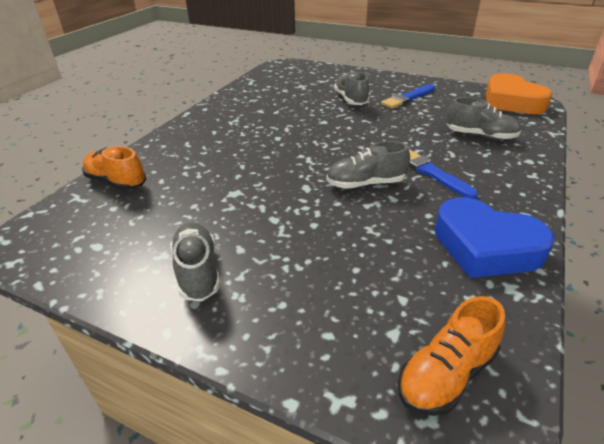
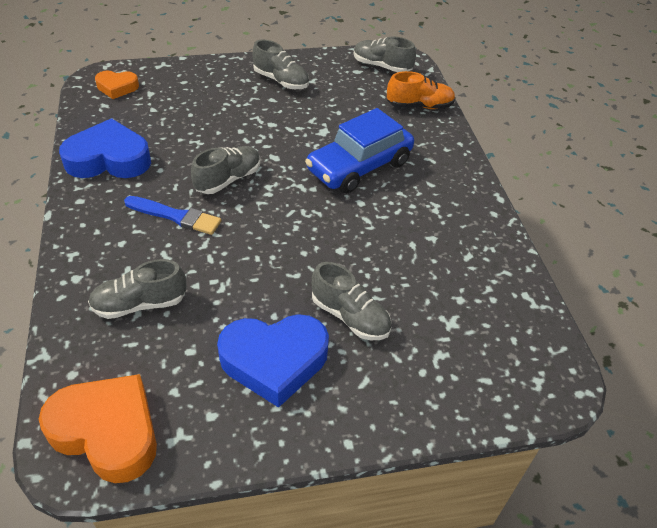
camera: 140 degrees right, 10 degrees up
blue brush [381,84,435,109] -> blue heart [217,314,329,408]
orange shoe [398,296,505,416] -> orange heart [95,71,139,99]
none -> blue car [305,108,414,193]
none -> grey shoe [354,36,416,72]

